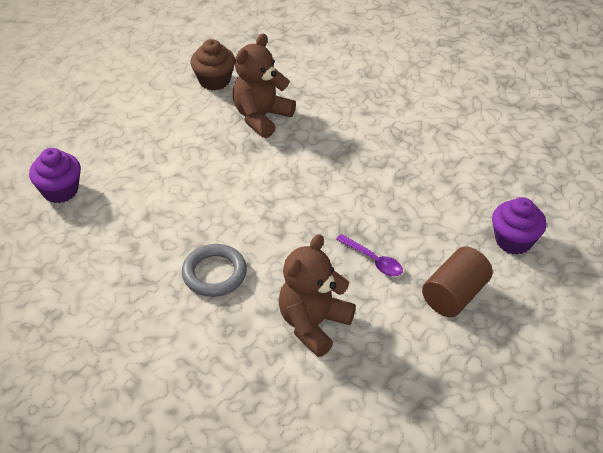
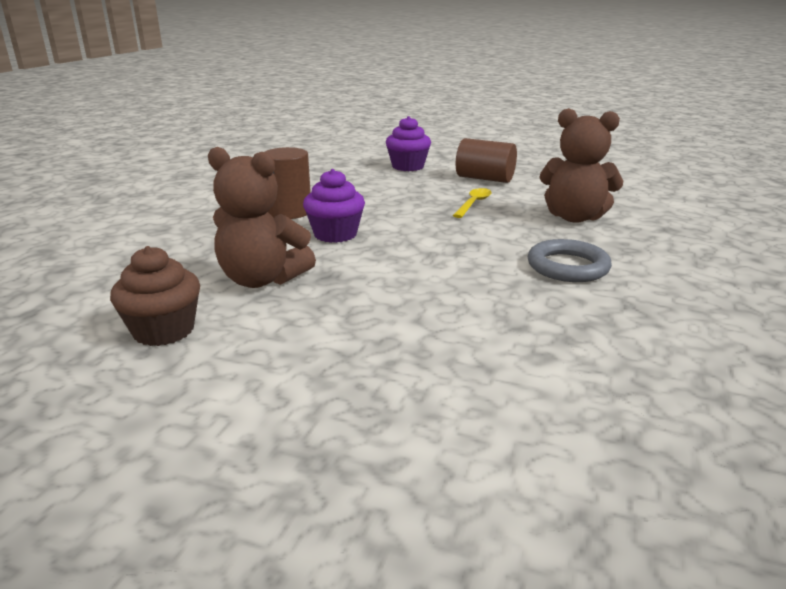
camera: 105 degrees left, 20 degrees down
purple cupcake [29,148,81,203] -> purple cupcake moved to [303,169,365,243]
purple spoon [336,234,403,276] -> yellow spoon [453,188,491,218]
none -> brown cylinder [265,147,311,219]

